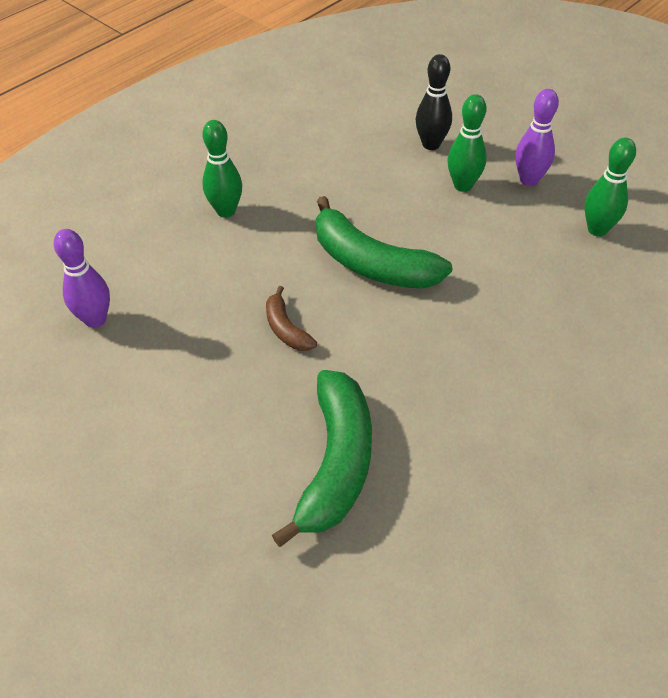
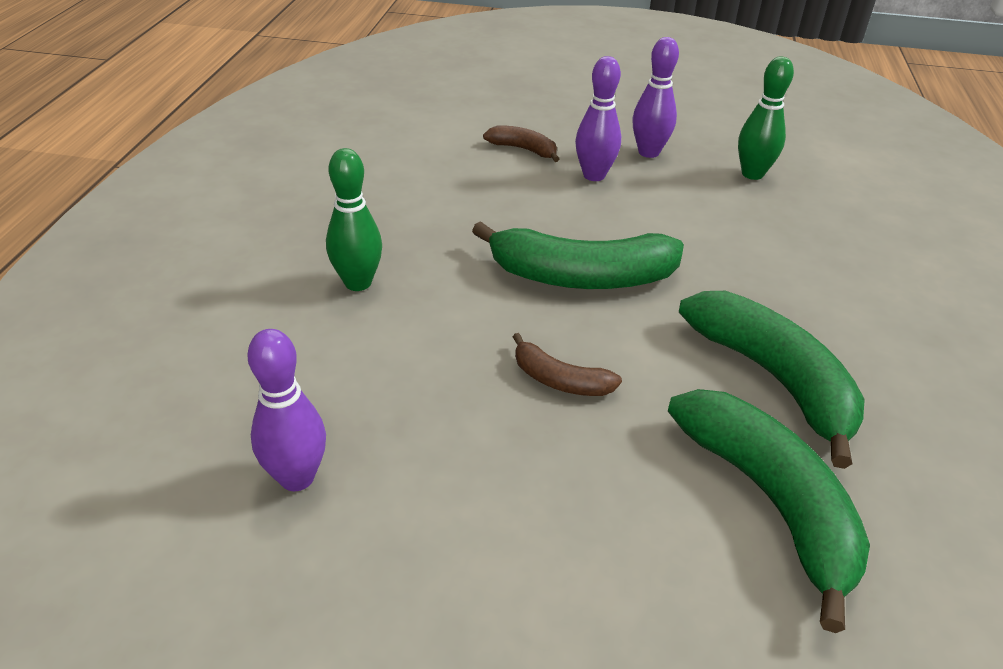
camera: 35 degrees left, 10 degrees down
black bowling pin [416,54,452,150] -> brown banana [483,125,559,162]
green bowling pin [448,94,487,192] -> purple bowling pin [575,56,621,181]
none -> green banana [679,291,865,469]

